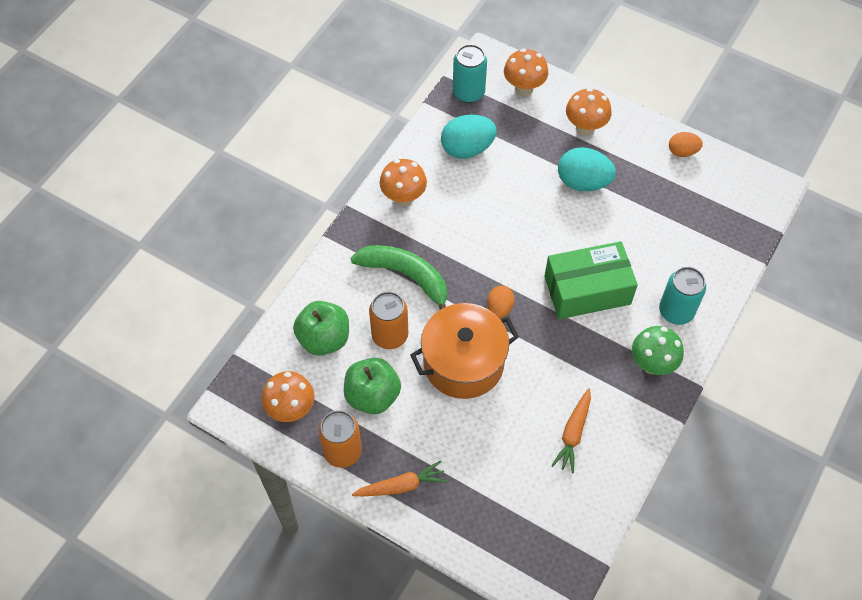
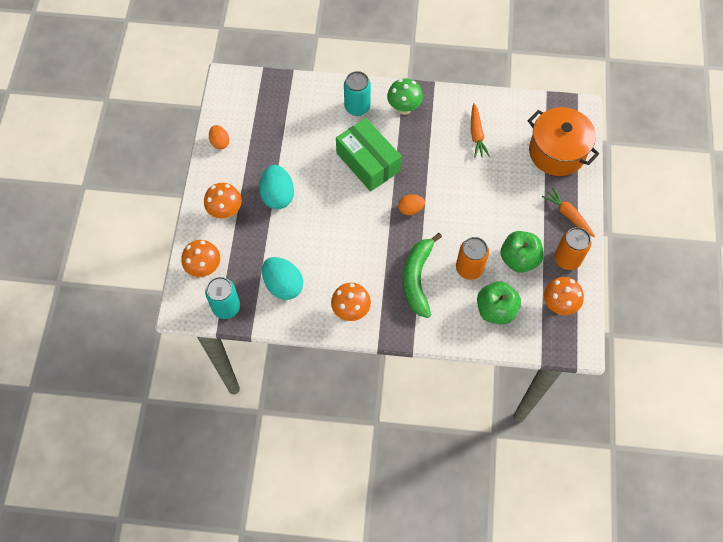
camera: 115 degrees left, 5 degrees up
orange pot [410,303,519,399] -> orange pot moved to [528,107,599,176]
orange carrot [551,388,591,474] -> orange carrot turned 90 degrees clockwise [471,103,490,158]

